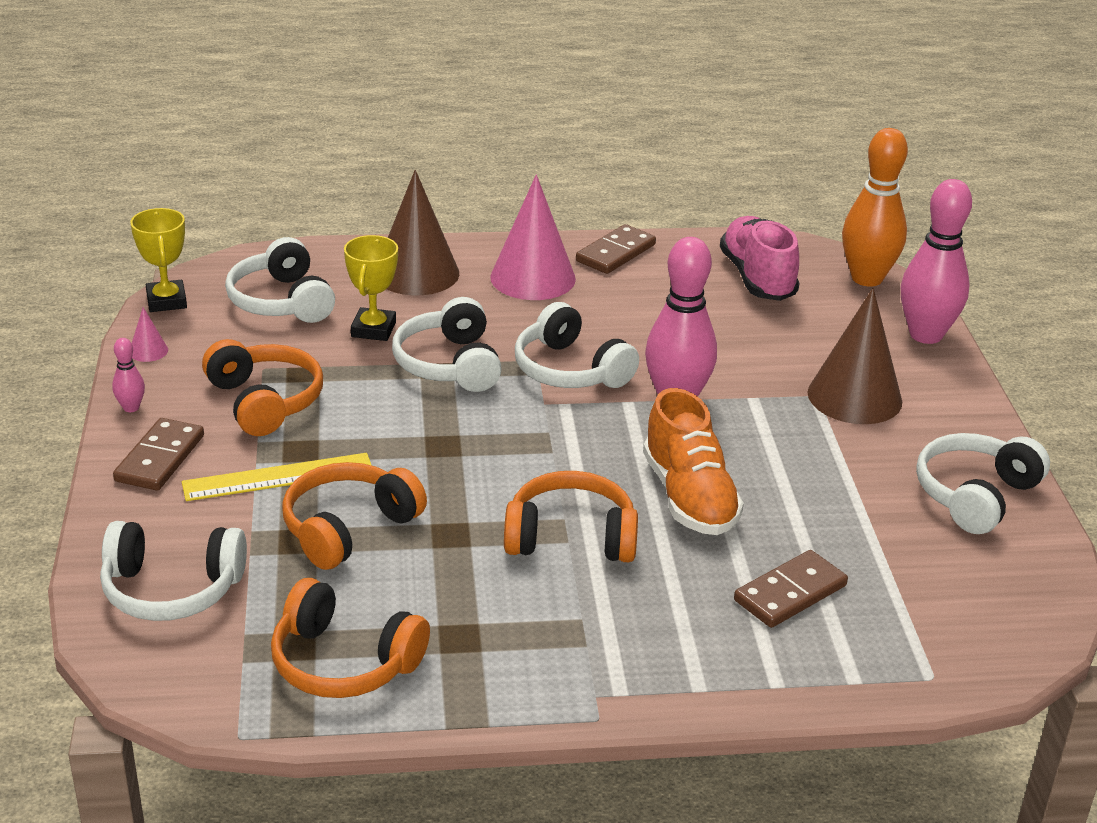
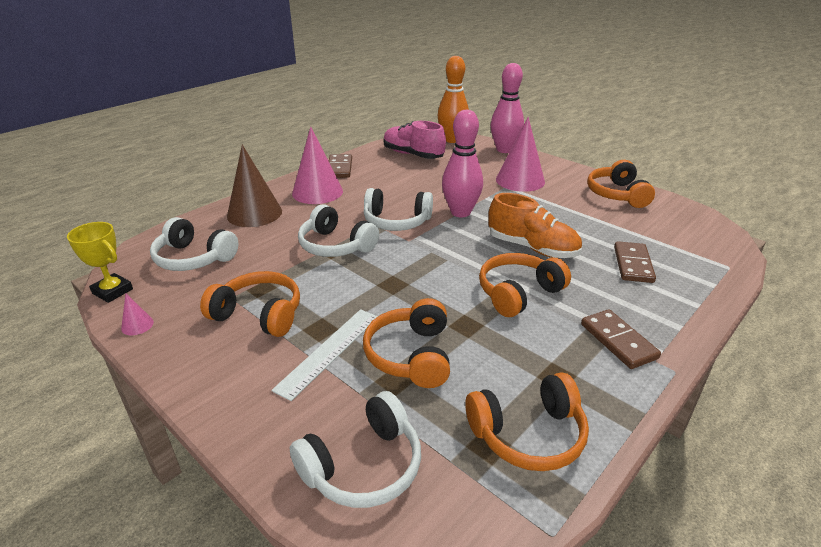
camera: 40 degrees left, 0 degrees up
pink bowling pin [112,338,145,412] -> none
brown domino [113,418,204,491] -> brown domino moved to [581,309,661,369]
yellow ruler [182,453,372,501] -> white ruler [271,309,378,401]
yellow trophy [344,235,398,341] -> none
brown cone [807,288,902,424] -> pink cone [496,117,545,192]
white headphones [916,433,1050,534] -> orange headphones [587,160,655,208]

